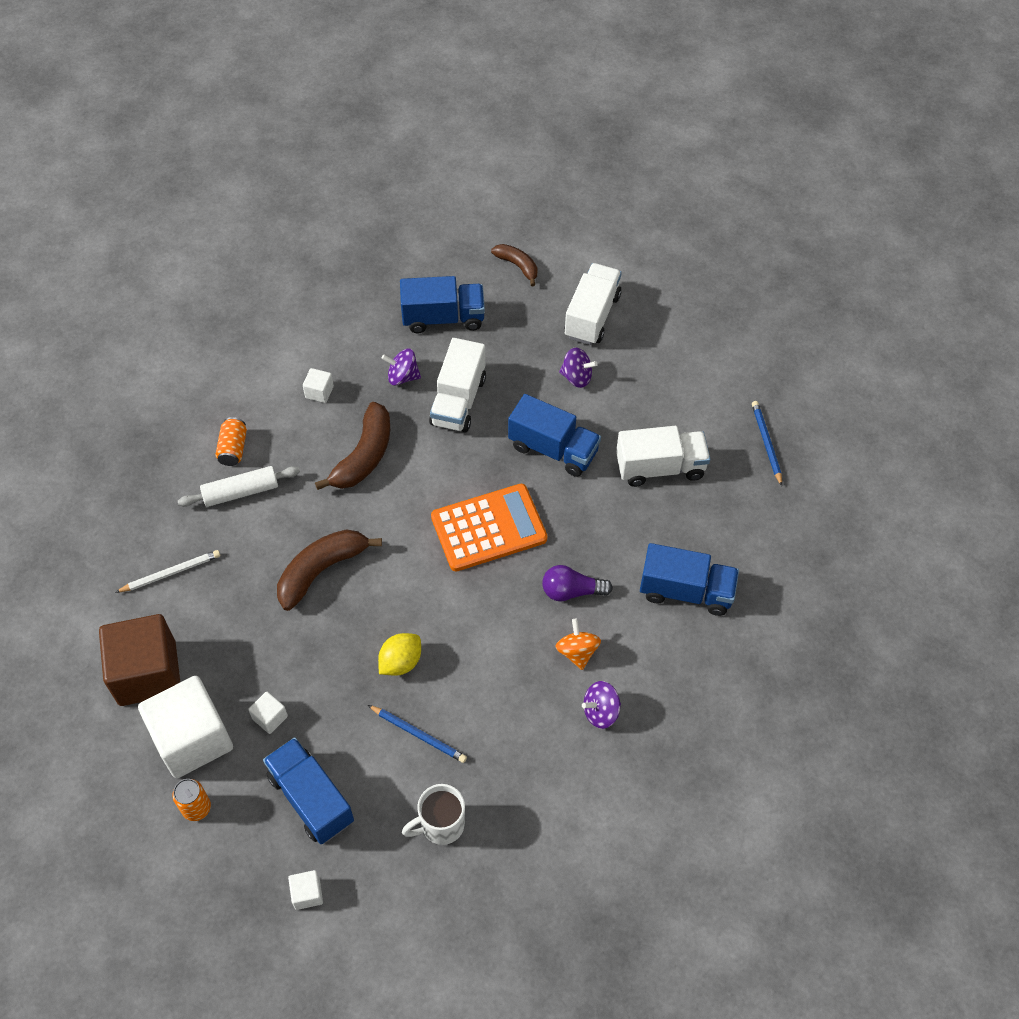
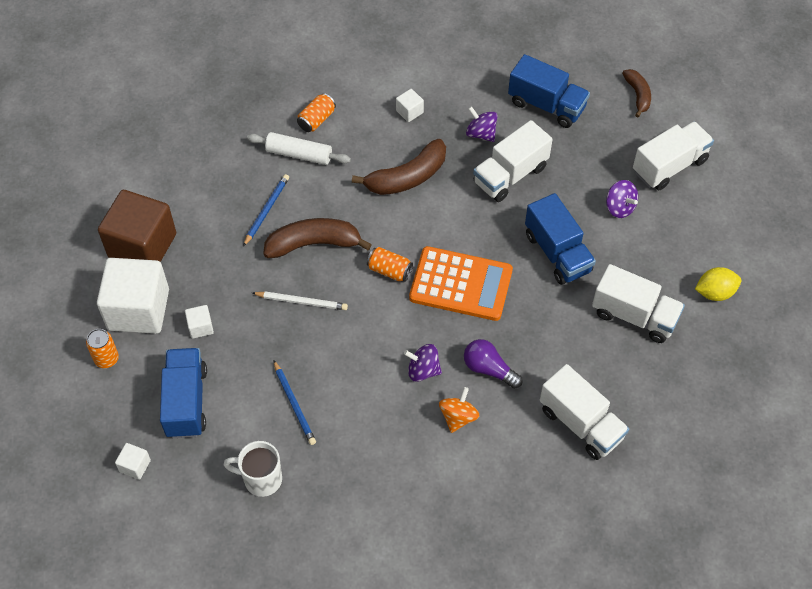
camera: 35 degrees right, 0 degrees up
white pencil [115,550,220,593] -> white pencil moved to [252,291,348,310]
yellow lemon [378,633,421,676] -> yellow lemon moved to [695,267,741,301]
purple spinning top [582,681,621,729] -> purple spinning top moved to [404,344,442,382]
blue truck [640,543,739,616] -> white truck [540,364,629,460]
blue pencil [752,401,782,486] -> blue pencil moved to [243,174,289,247]
none -> orange can [367,247,413,282]

